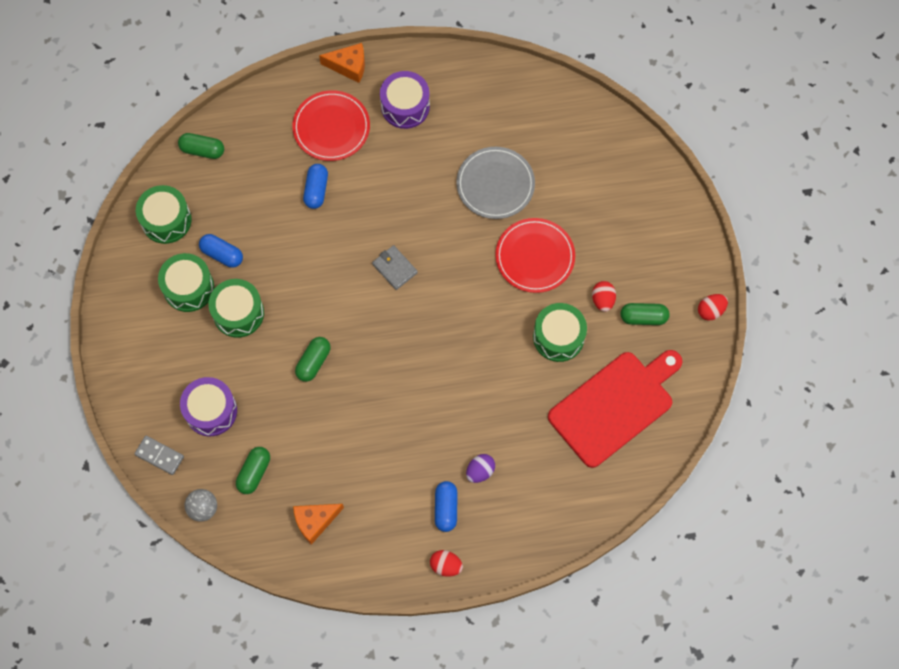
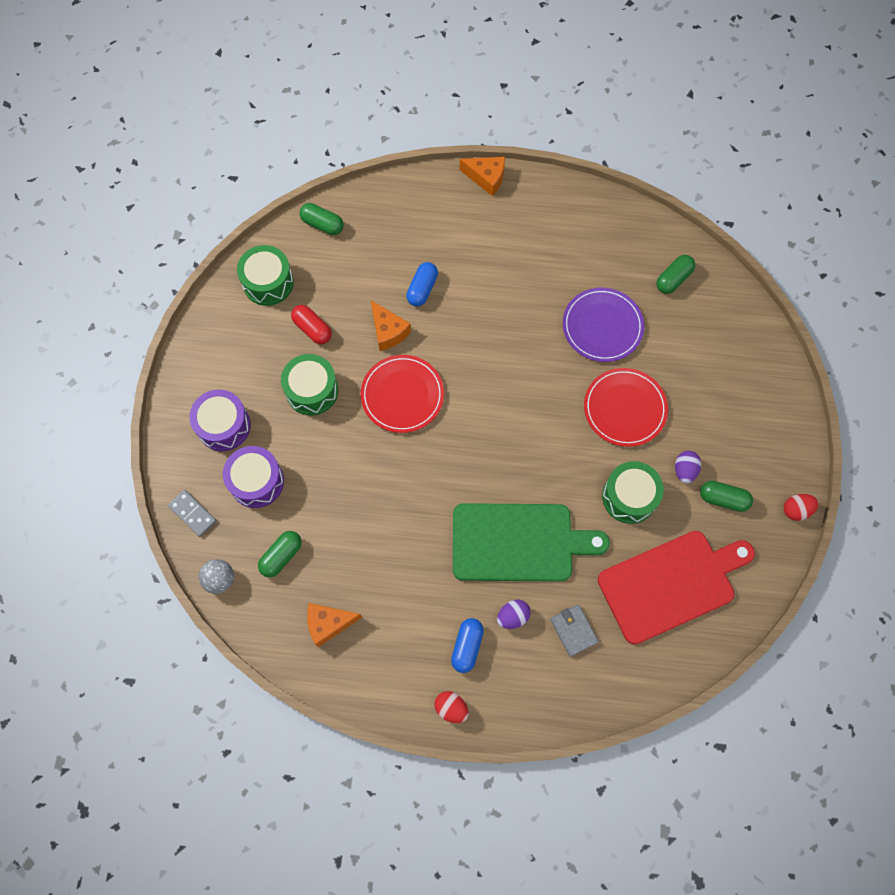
camera: 15 degrees right, 0 degrees up
green drum [158,253,214,312] -> none
blue capsule [199,234,243,268] -> red capsule [291,305,332,344]
red plate [292,90,370,161] -> red plate moved to [361,355,444,433]
green capsule [295,337,331,382] -> green capsule moved to [656,255,695,294]
grey wallet [372,245,418,290] -> grey wallet moved to [550,604,599,657]
purple drum [380,71,430,129] -> purple drum moved to [189,389,251,451]
grey plate [456,147,535,219] -> purple plate [563,288,644,362]
red egg [592,281,616,312] -> purple egg [675,451,701,483]
none -> orange cheese [371,301,411,351]
none -> green cutting board [453,503,610,582]

